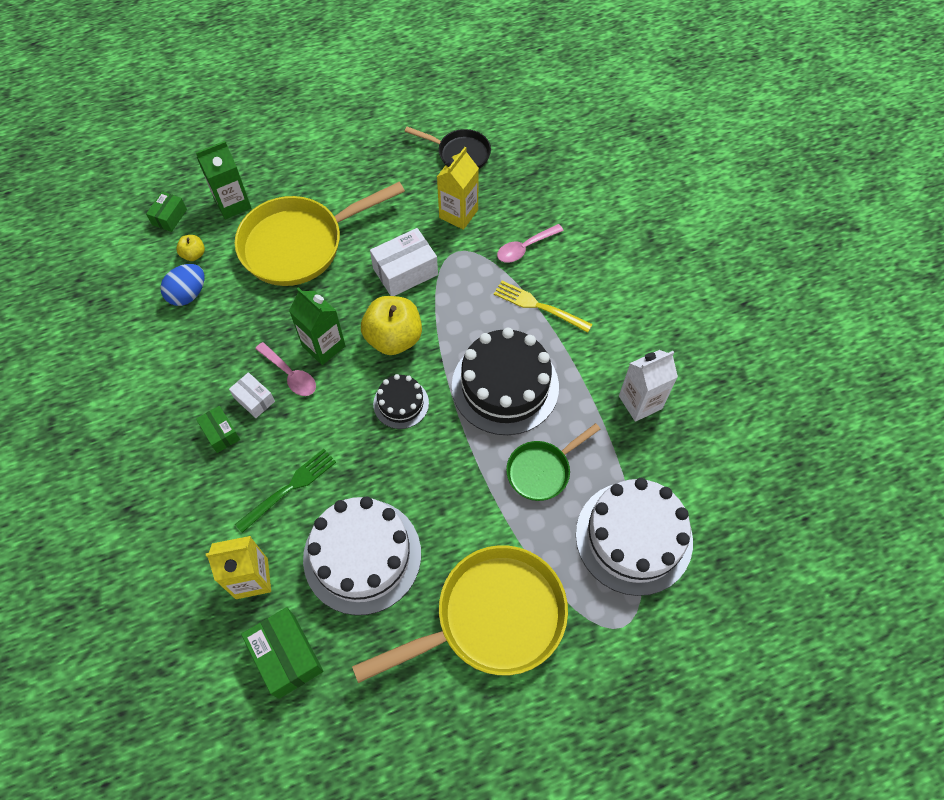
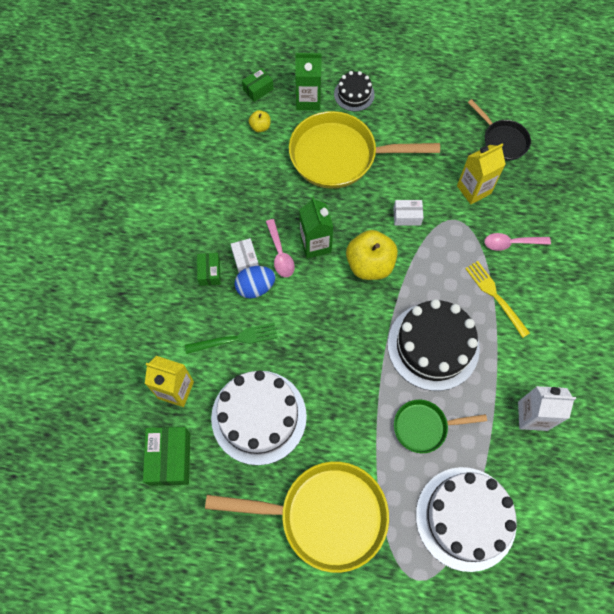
camera: 30 degrees right, 5 degrees up
blue egg [161,264,204,306] -> blue egg moved to [235,266,275,298]
white box [370,228,438,296] -> white box [393,200,424,226], size x0.59
black cake [373,374,429,429] -> black cake moved to [334,71,375,111]

